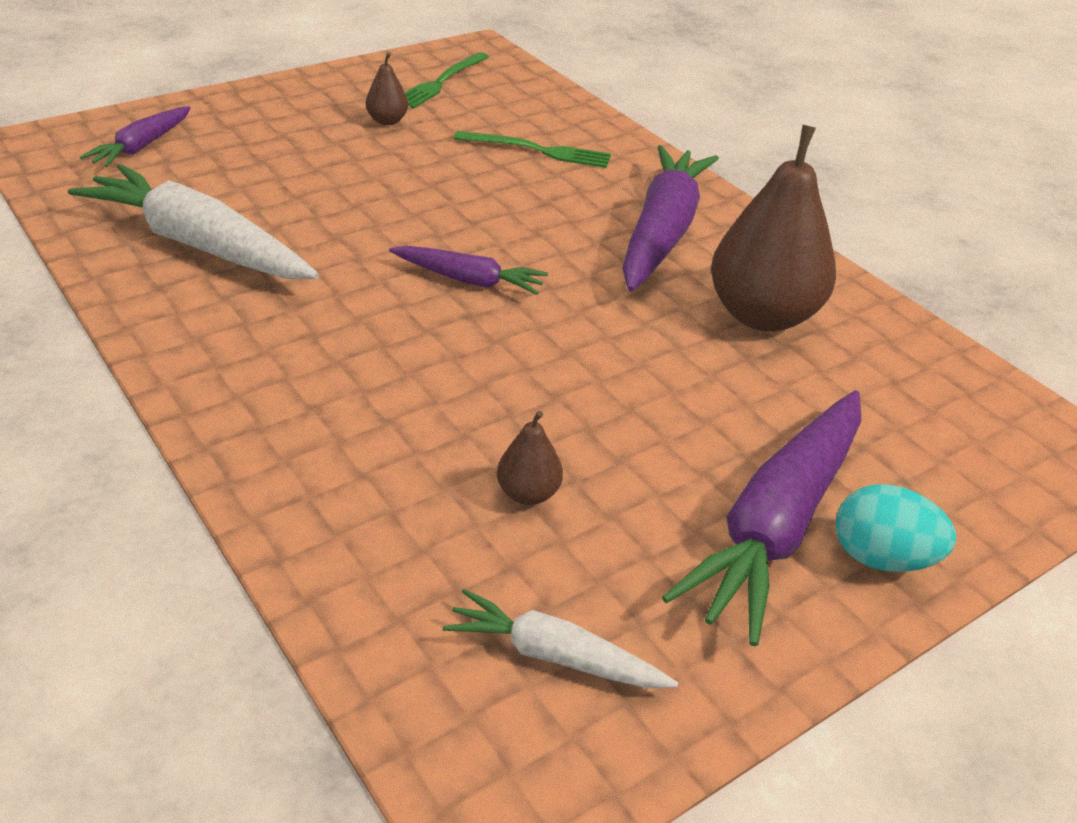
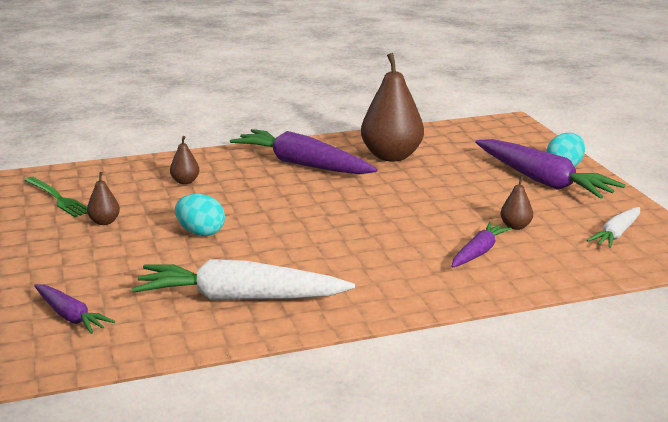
camera: 70 degrees left, 15 degrees down
white carrot [68,164,319,279] -> white carrot turned 45 degrees clockwise [132,259,355,300]
purple carrot [389,246,548,295] -> purple carrot moved to [452,222,512,268]
green fork [454,131,611,168] -> brown pear [170,136,199,184]
none -> turquoise egg [175,194,225,236]

